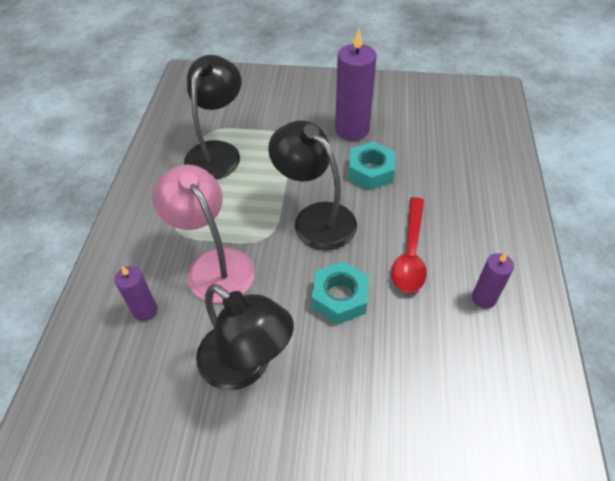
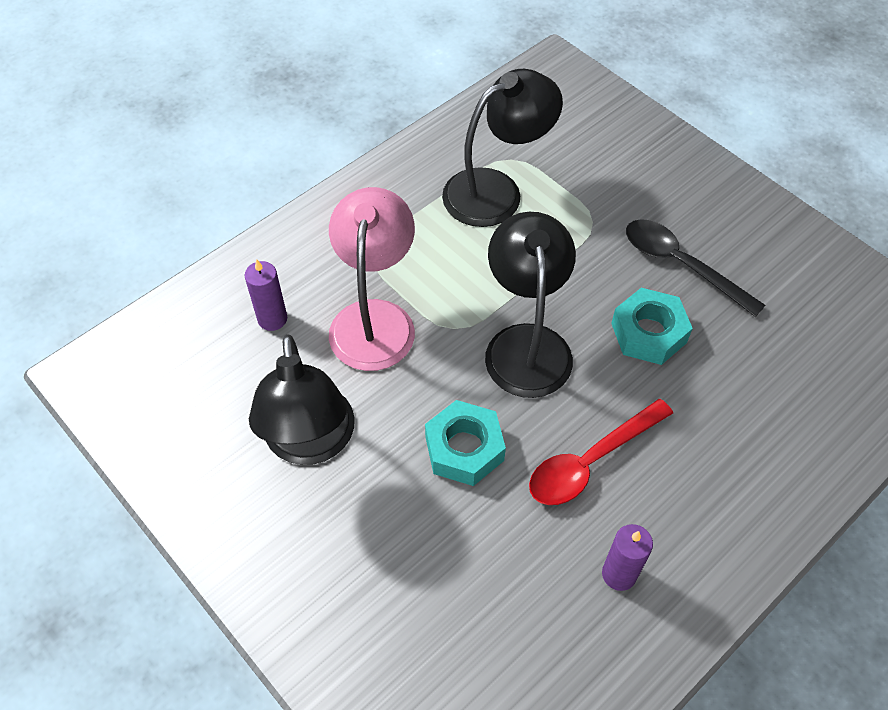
camera: 40 degrees right, 5 degrees up
purple candle [335,29,377,141] -> black spoon [626,219,766,317]

